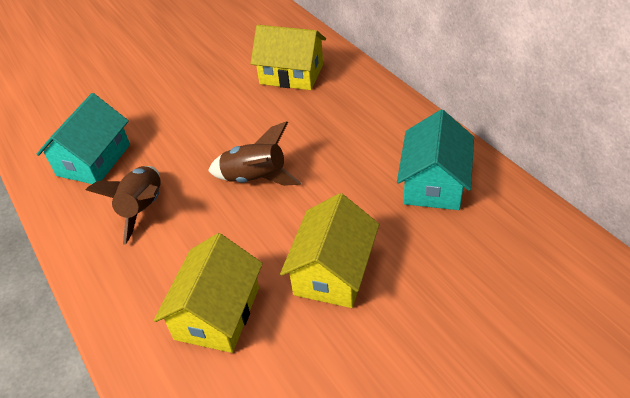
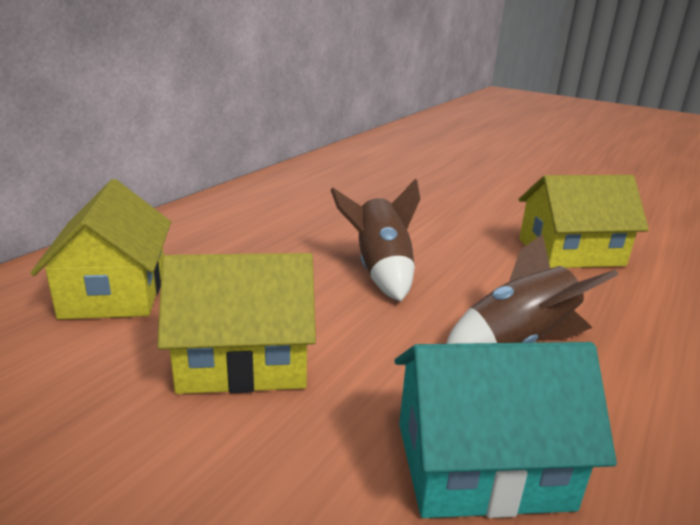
camera: 120 degrees left, 20 degrees down
yellow house [280,193,379,308] -> yellow house moved to [157,253,316,394]
turquoise house [397,110,474,210] -> none

